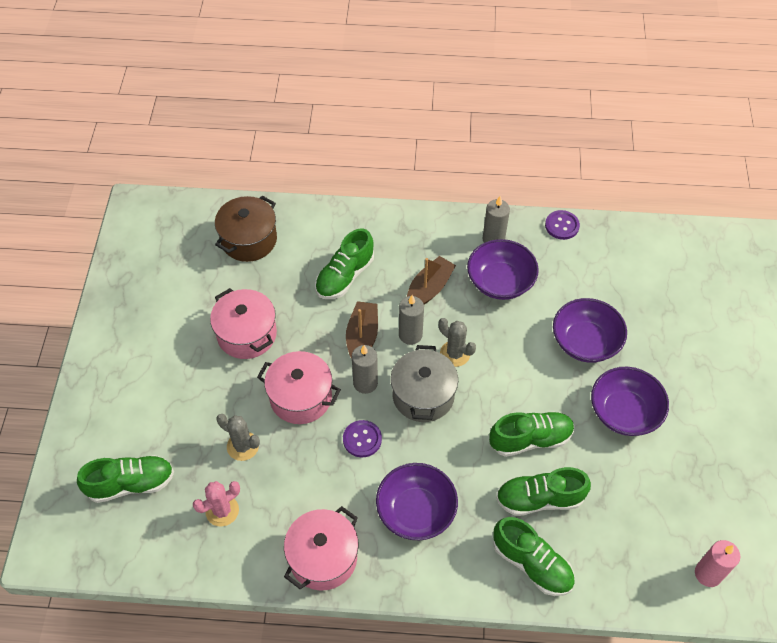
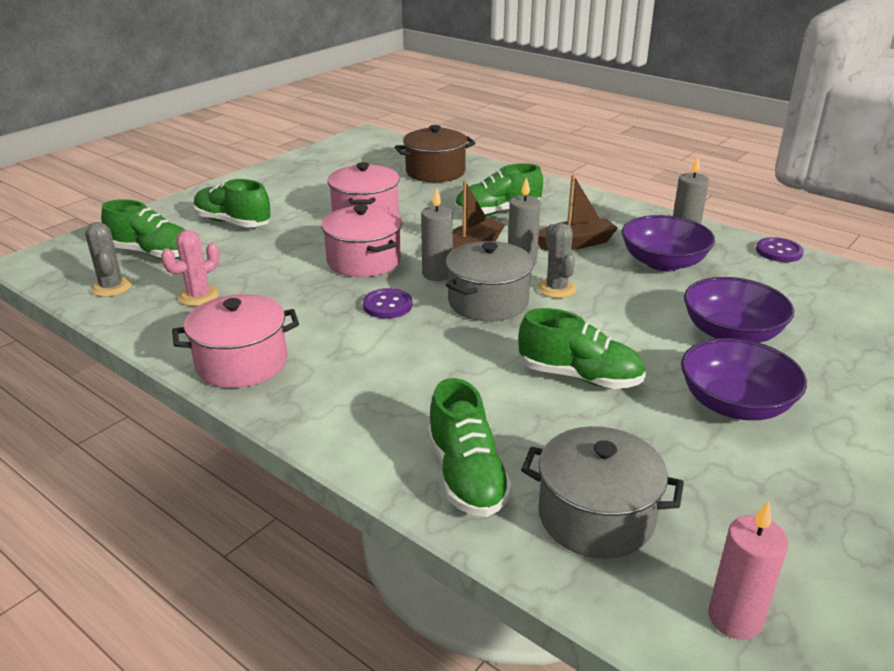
camera: 35 degrees right, 25 degrees down
pink cactus [193,481,240,526] -> pink cactus turned 45 degrees counterclockwise [161,230,220,306]
grey cactus [217,414,260,461] -> grey cactus moved to [85,222,132,297]
purple bowl [376,463,458,540] -> none
green shoe [496,467,591,516] -> green shoe moved to [193,179,271,228]
none -> grey pot [521,426,684,559]

